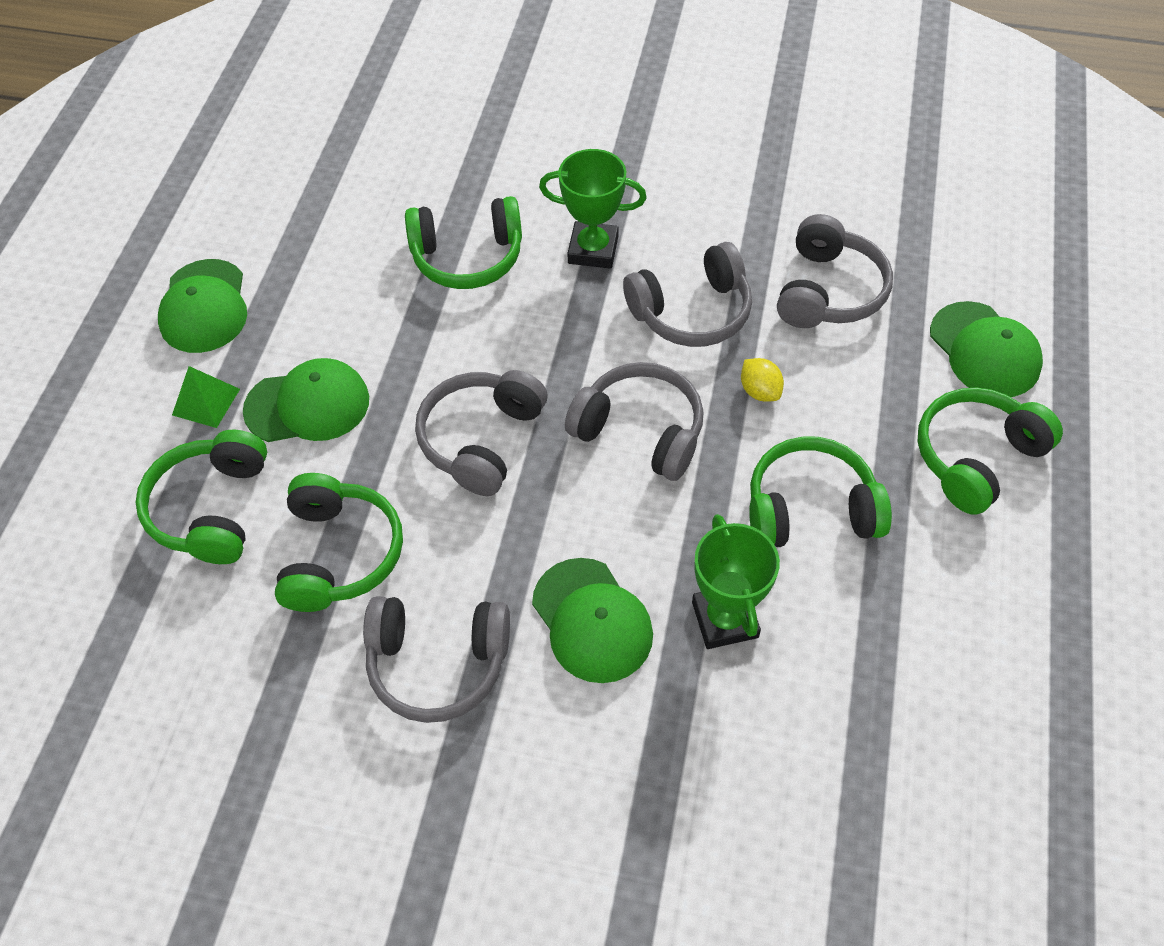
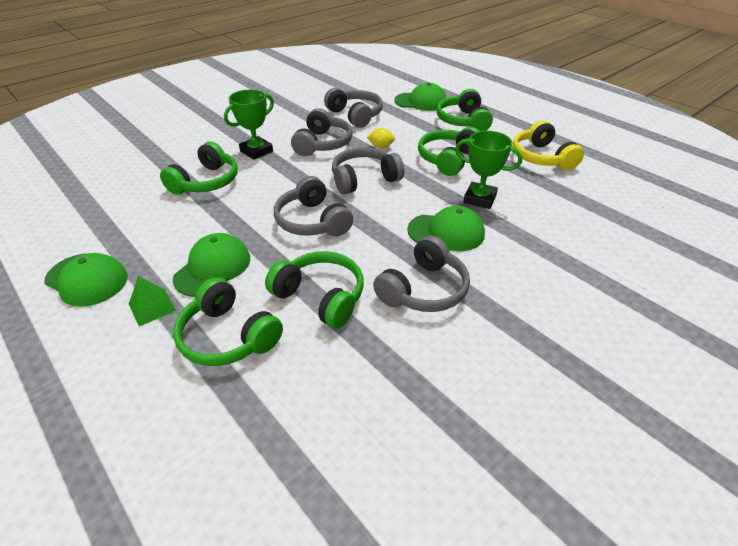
camera: 55 degrees left, 15 degrees down
none -> yellow headphones [513,120,584,170]

